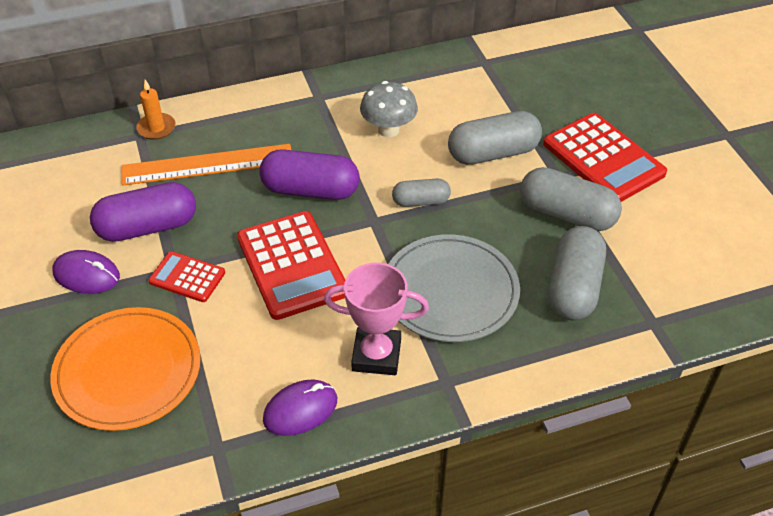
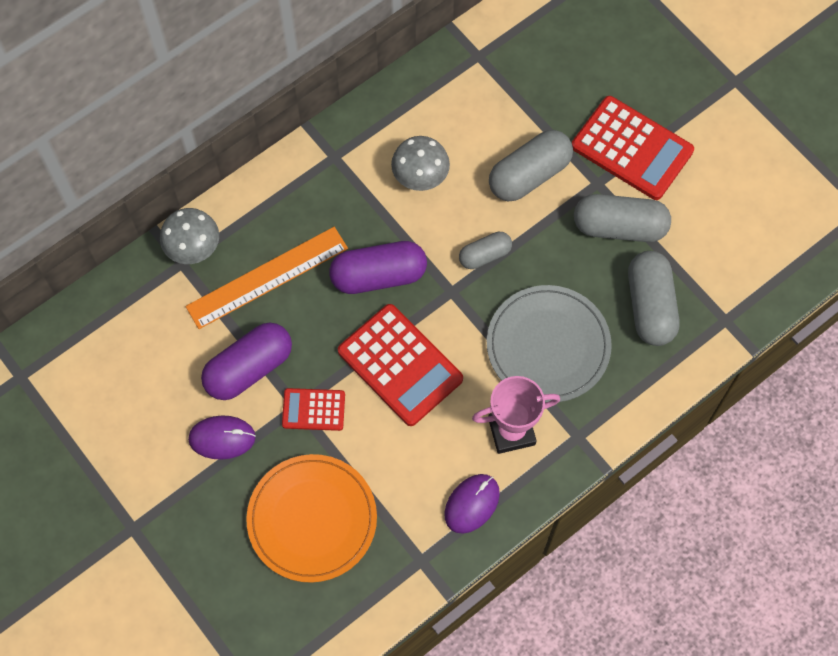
camera: 20 degrees left, 20 degrees up
orange candle [136,80,176,140] -> grey mushroom [160,208,219,264]

